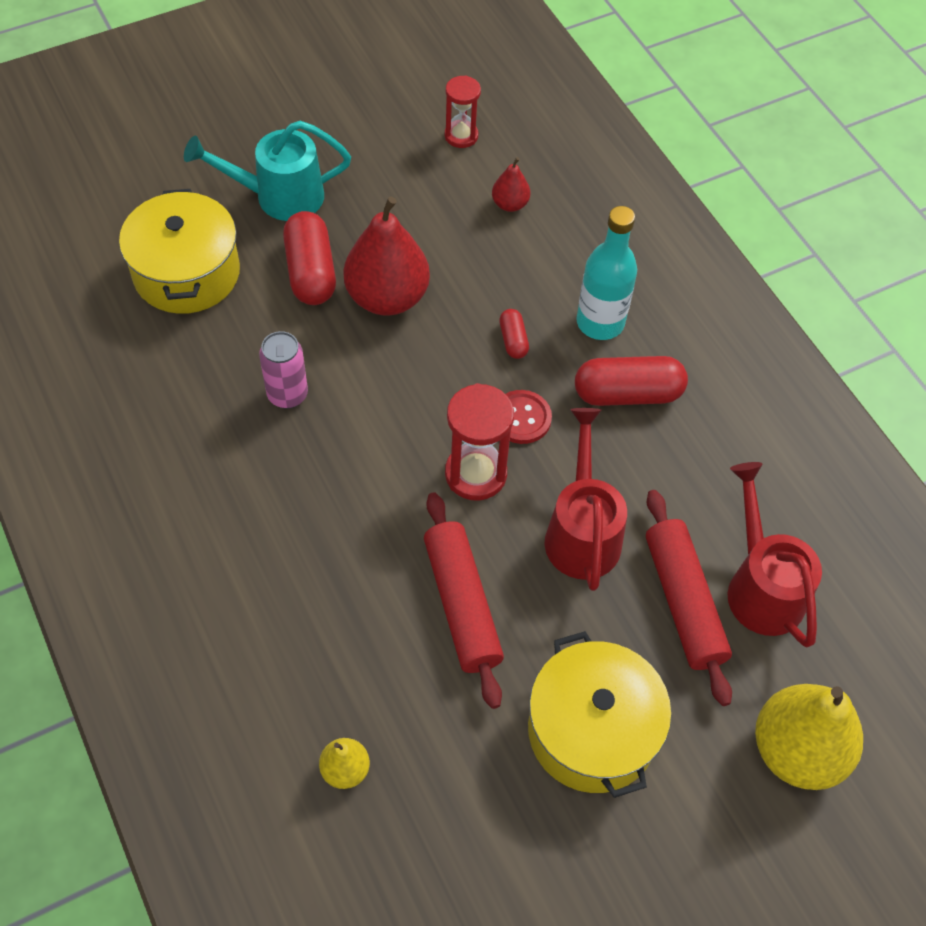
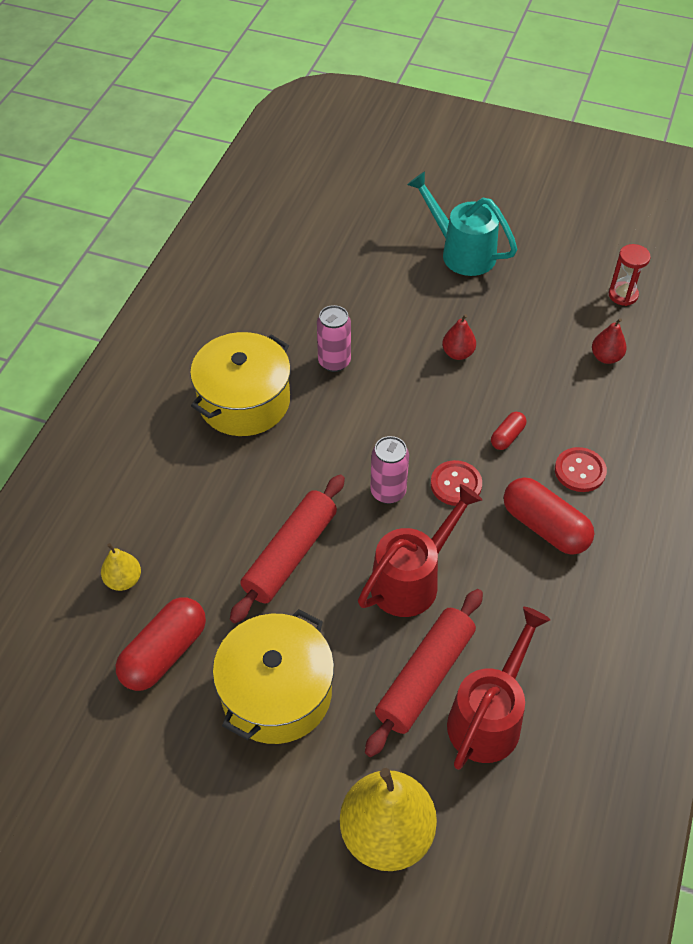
camera: 50 degrees right, 5 degrees down
yellow pot [119,189,240,314] -> yellow pot moved to [190,332,291,436]
red capsule [283,211,336,305] -> red capsule moved to [116,598,206,691]
red pear [344,196,430,316] -> red pear [442,314,476,360], size x0.48
red hourglass [445,383,514,501] -> pink can [370,436,409,504]
turquoise bottle [576,206,637,340] -> red button [555,447,607,492]

